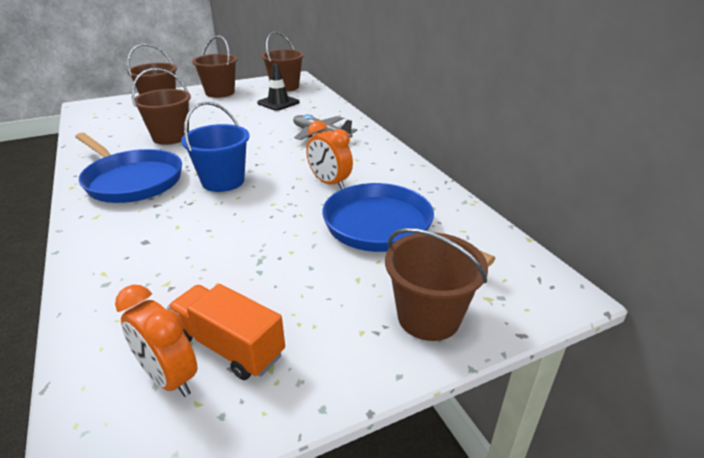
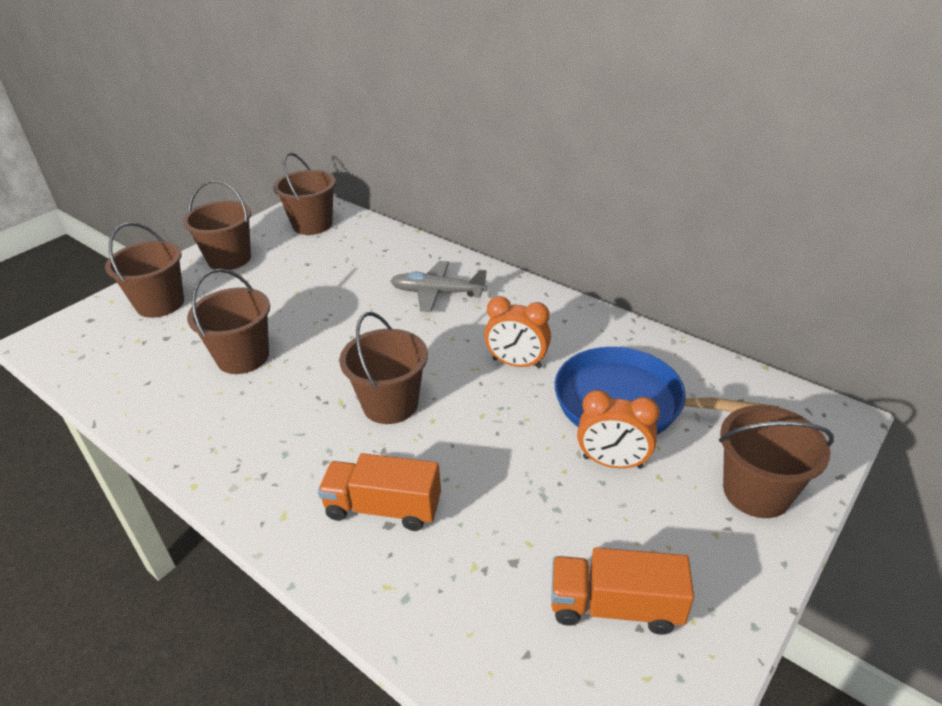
camera: 25 degrees left, 5 degrees up
blue pan [75,133,182,203] -> none
orange clock [115,285,197,397] -> orange clock moved to [577,390,660,469]
blue bucket [181,102,249,192] -> brown bucket [339,312,428,424]
black traffic cone [257,63,300,111] -> none
none -> orange truck [318,453,441,531]

